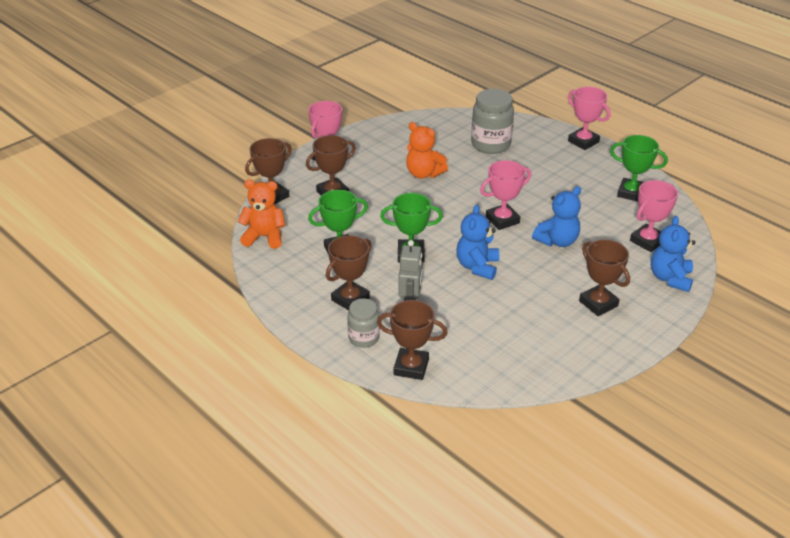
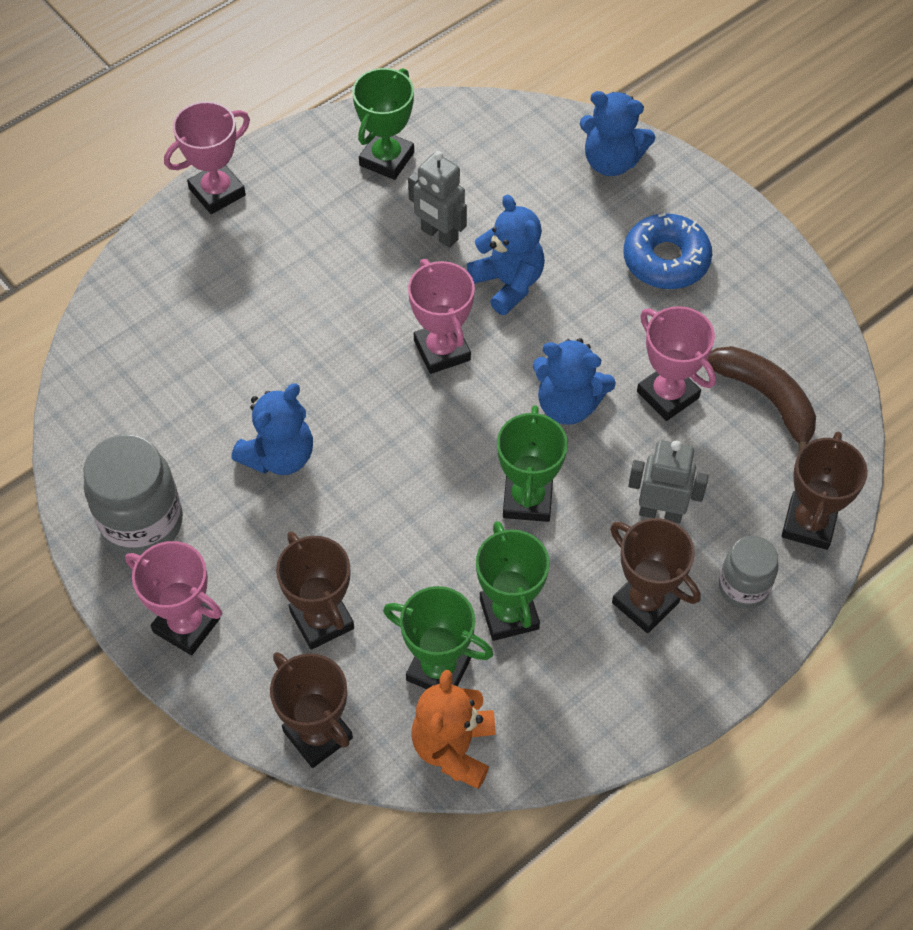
camera: 85 degrees left, 20 degrees up
orange teddy bear [406,122,448,179] -> blue teddy bear [231,383,313,475]
grey jar [471,89,514,154] -> grey jar moved to [83,434,183,555]
brown trophy [579,239,630,316] -> blue donut [623,213,712,289]
pink trophy [630,180,678,252] -> pink trophy moved to [637,306,716,421]
none -> green trophy [383,586,493,689]
none -> grey robot [408,151,467,248]
none -> brown banana [707,346,816,452]

